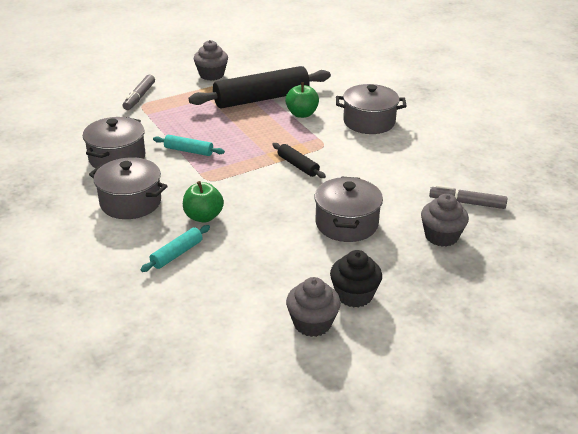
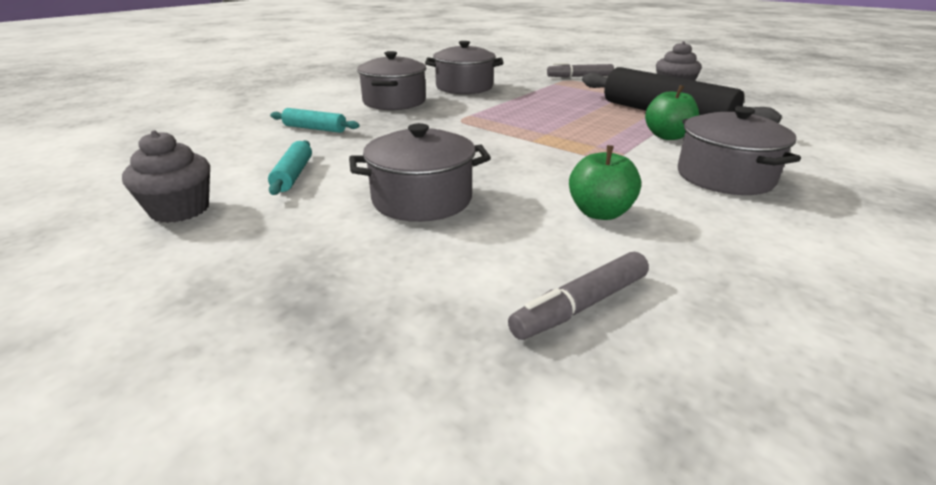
camera: 70 degrees right, 5 degrees down
turquoise rolling pin [153,135,225,156] -> turquoise rolling pin moved to [268,140,312,195]
green apple [183,181,224,223] -> green apple moved to [569,145,641,220]
black rolling pin [272,143,326,178] -> none
black cupcake [330,250,382,308] -> none
grey cupcake [421,194,469,247] -> none
grey marker [429,185,507,209] -> grey marker turned 120 degrees counterclockwise [508,252,649,340]

